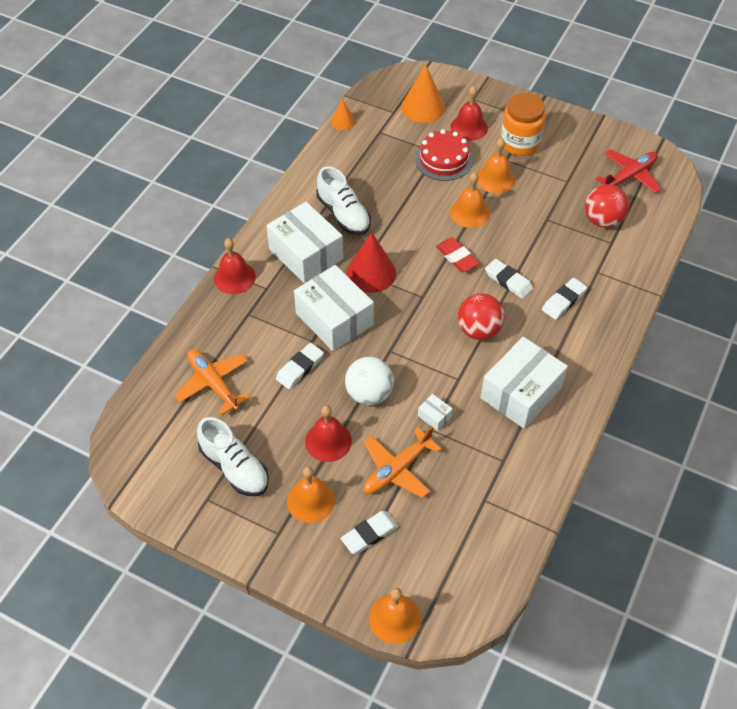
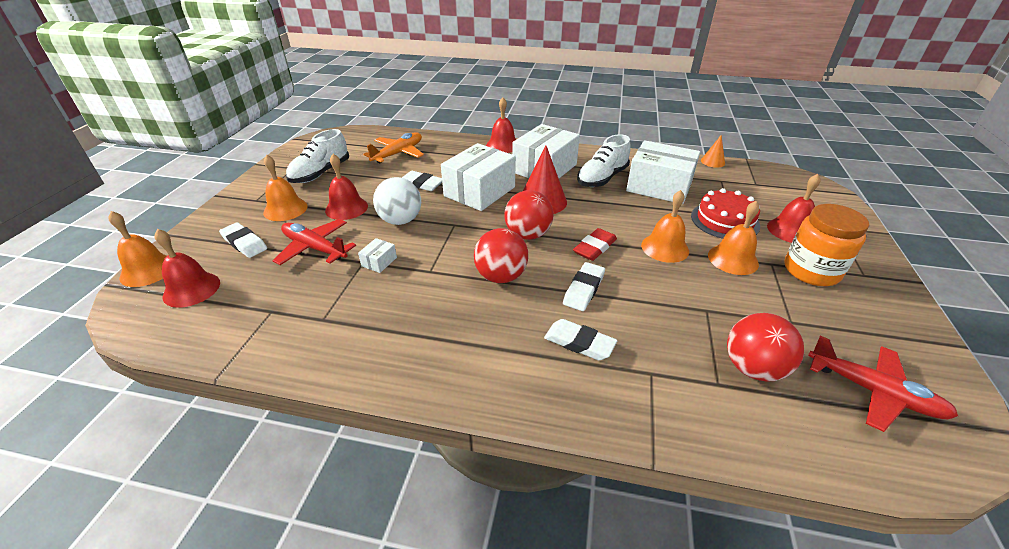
camera: 75 degrees right, 15 degrees down
orange plane [364,426,441,498] -> red plane [273,219,356,265]
orange cone [401,64,445,123] -> none
white box [480,337,568,429] -> white box moved to [626,140,700,204]
none -> red bell [154,229,220,308]
none -> red ball [504,190,554,240]

